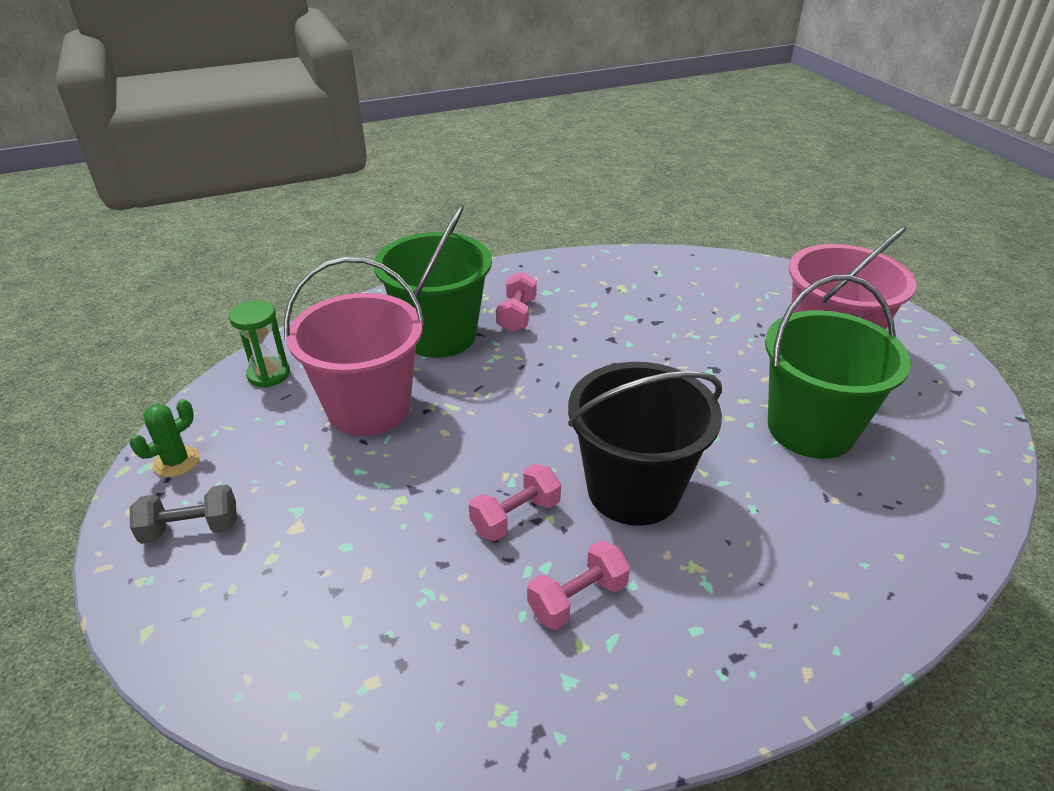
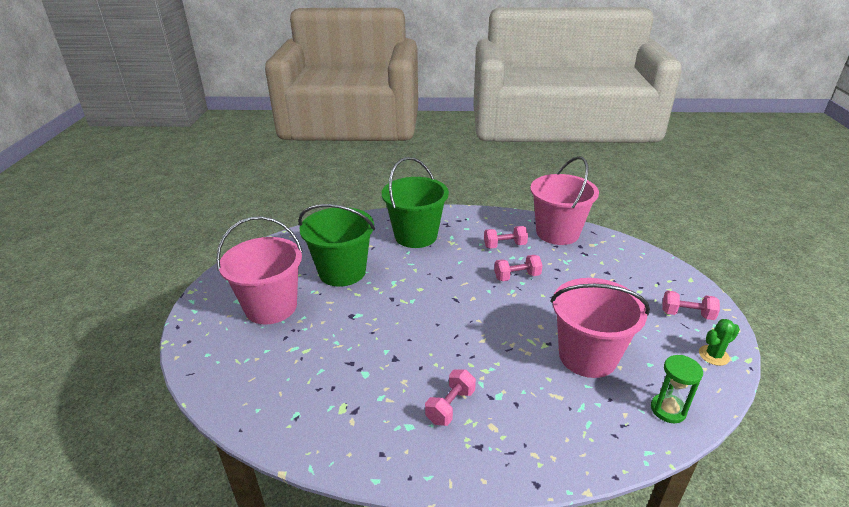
camera: 155 degrees left, 5 degrees down
grey dumbbell [130,485,237,544] -> pink dumbbell [662,290,720,320]
green bucket [374,204,492,358] -> green bucket moved to [382,157,449,248]
black bucket [568,362,722,526] -> none
none -> pink bucket [530,156,599,245]

